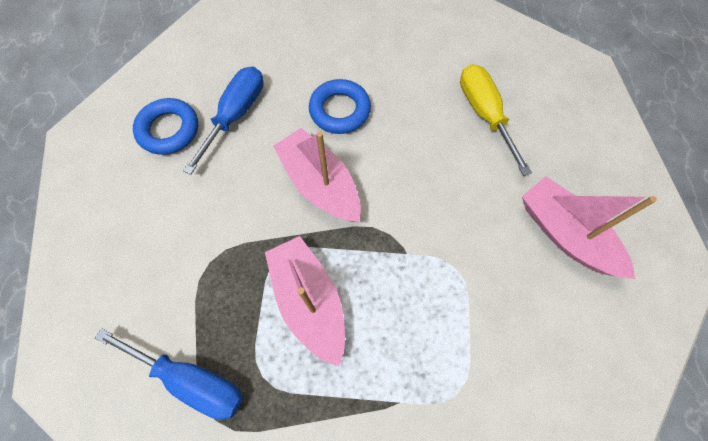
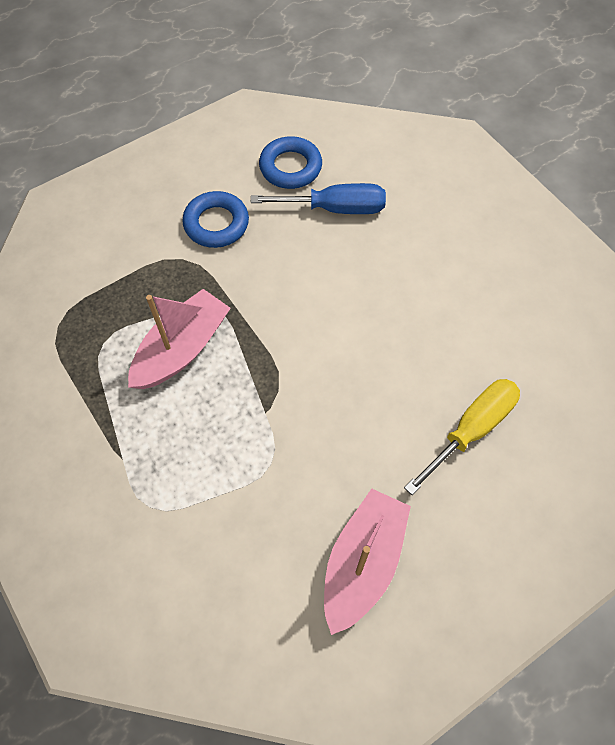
camera: 65 degrees right, 5 degrees down
blue screwdriver [95,328,243,420] -> none
pink boat [273,128,361,222] -> none
blue ring [309,79,371,134] -> blue ring moved to [182,191,249,248]

